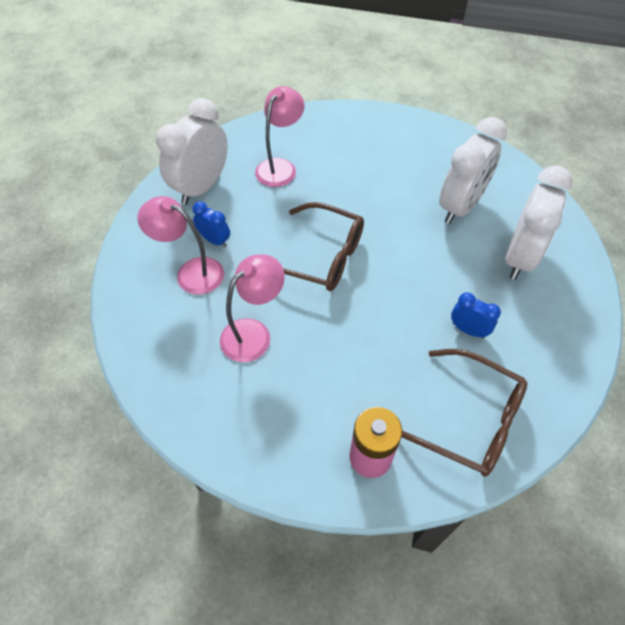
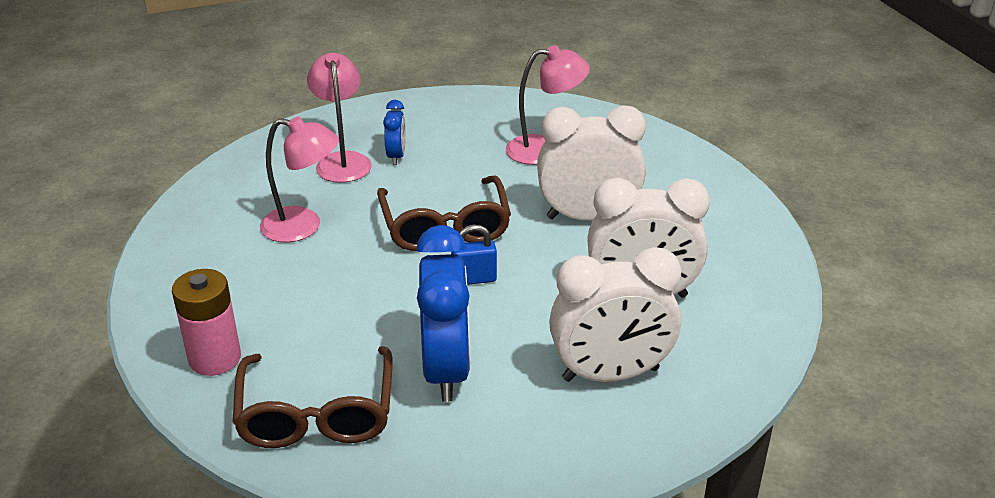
camera: 55 degrees right, 20 degrees down
white clock [156,98,228,205] -> white clock moved to [537,105,646,221]
blue clock [451,292,501,338] -> blue clock [416,225,470,402], size x2.05
none -> blue padlock [451,224,497,285]

